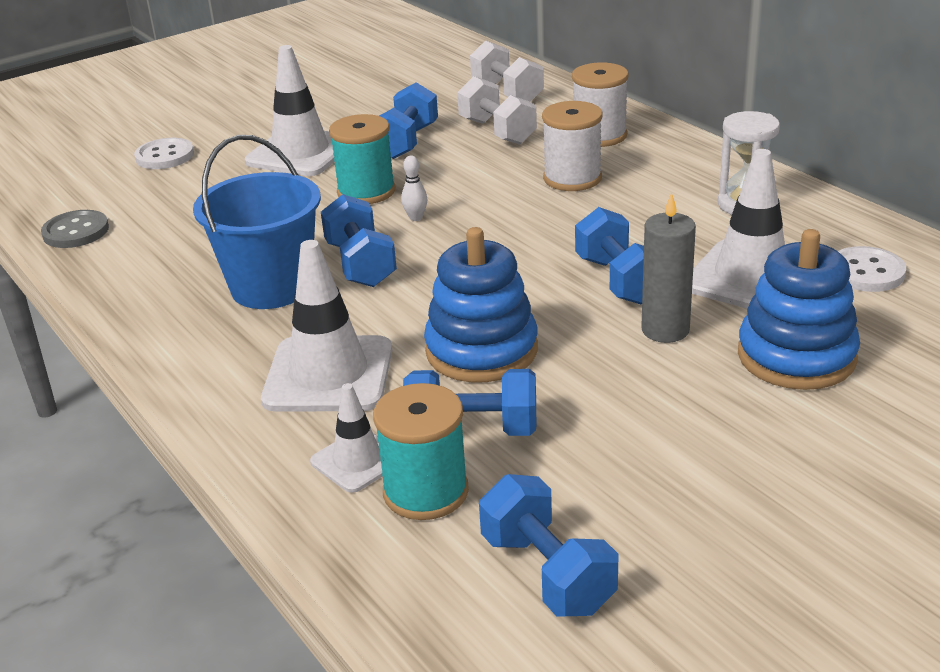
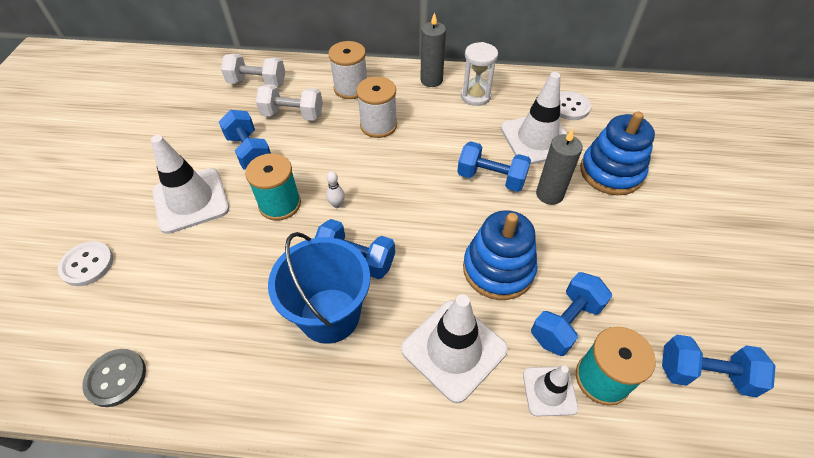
camera: 50 degrees left, 20 degrees up
none -> grey candle [420,12,446,87]

